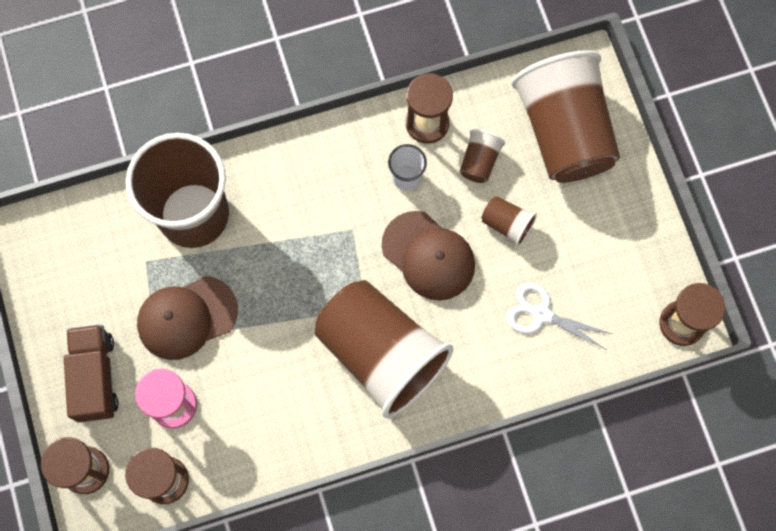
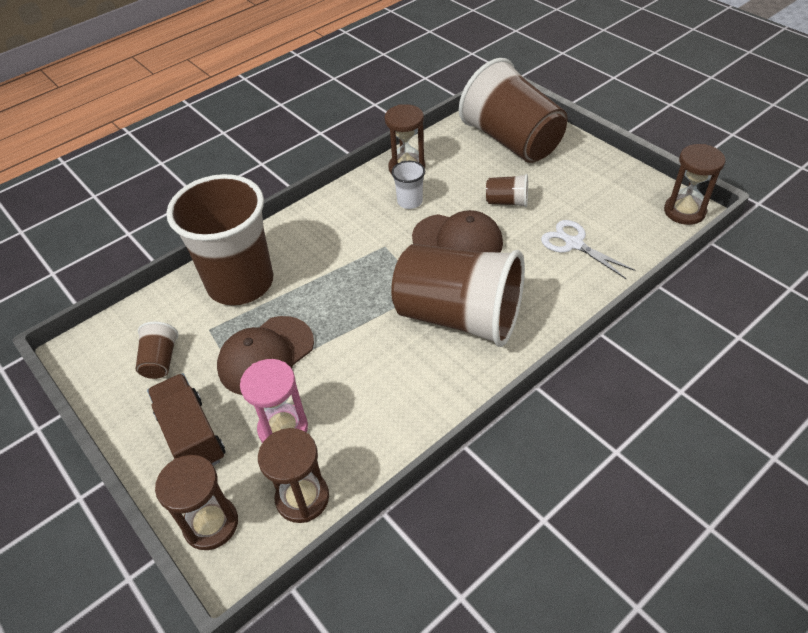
camera: 20 degrees left, 25 degrees down
brown cup [460,129,505,183] -> brown cup moved to [135,321,179,379]
white scissors [506,283,612,350] -> white scissors turned 45 degrees clockwise [541,220,636,279]

